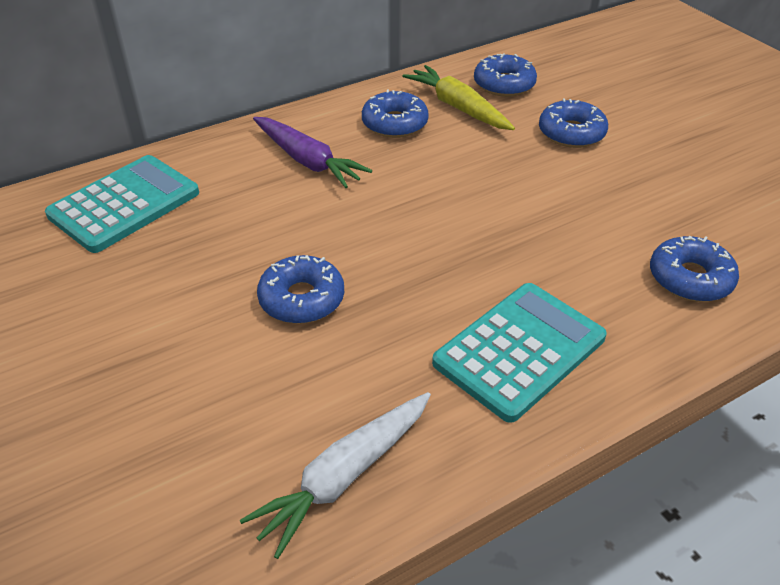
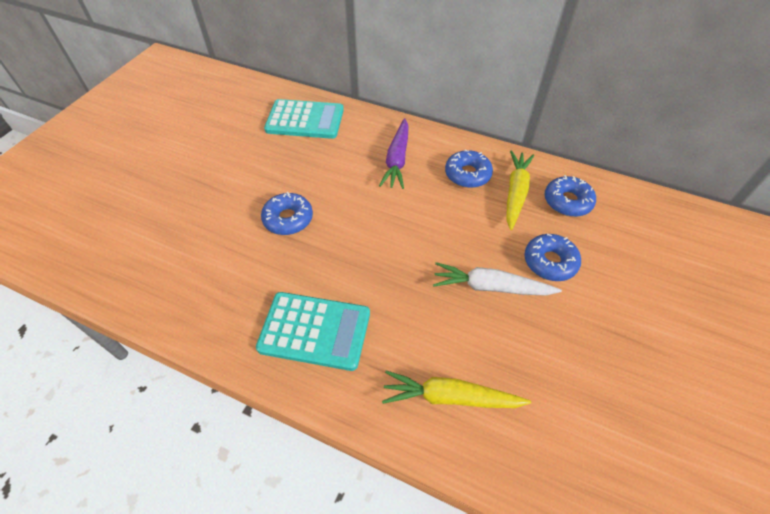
camera: 55 degrees right, 10 degrees up
white carrot [240,392,431,559] -> white carrot moved to [433,262,562,296]
blue donut [650,236,739,302] -> yellow carrot [382,371,531,408]

